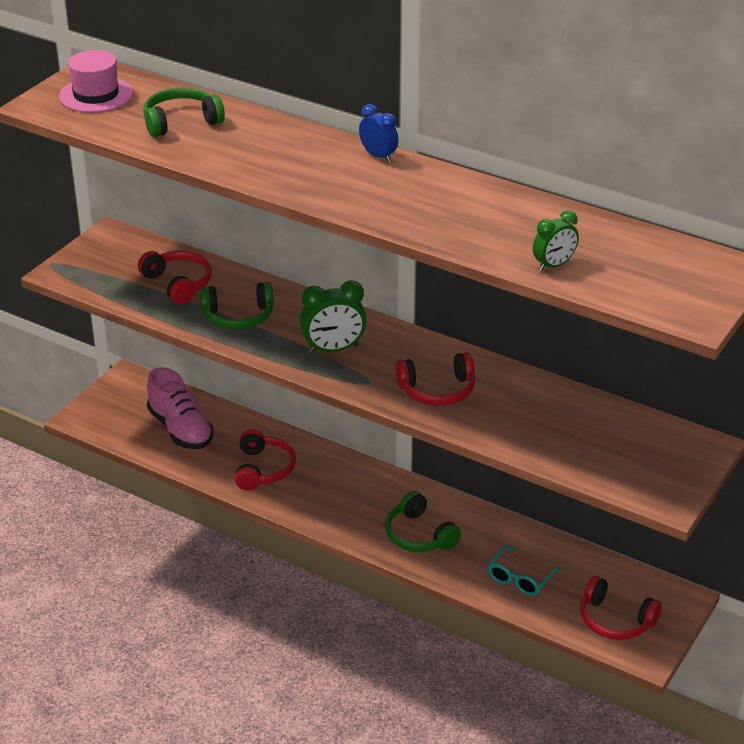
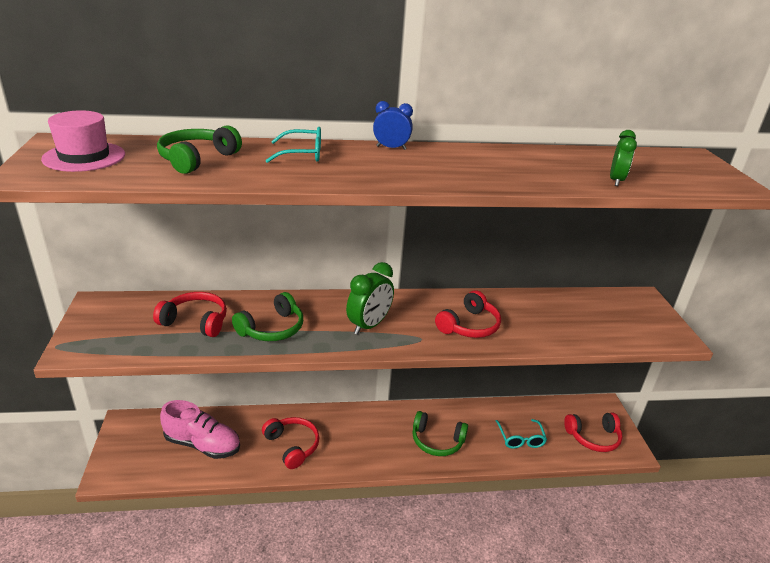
camera: 40 degrees left, 5 degrees down
none -> turquoise glasses [265,127,321,163]

